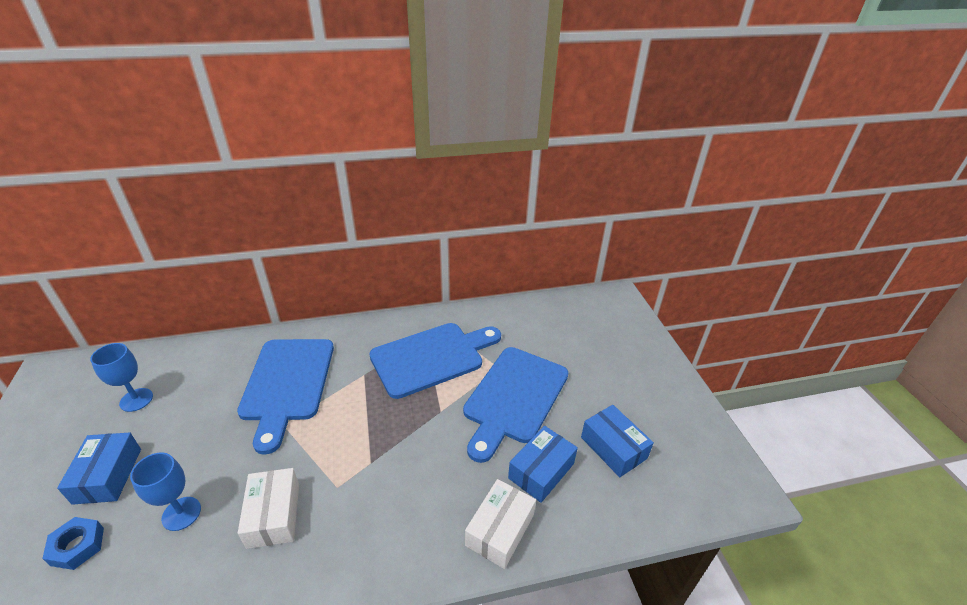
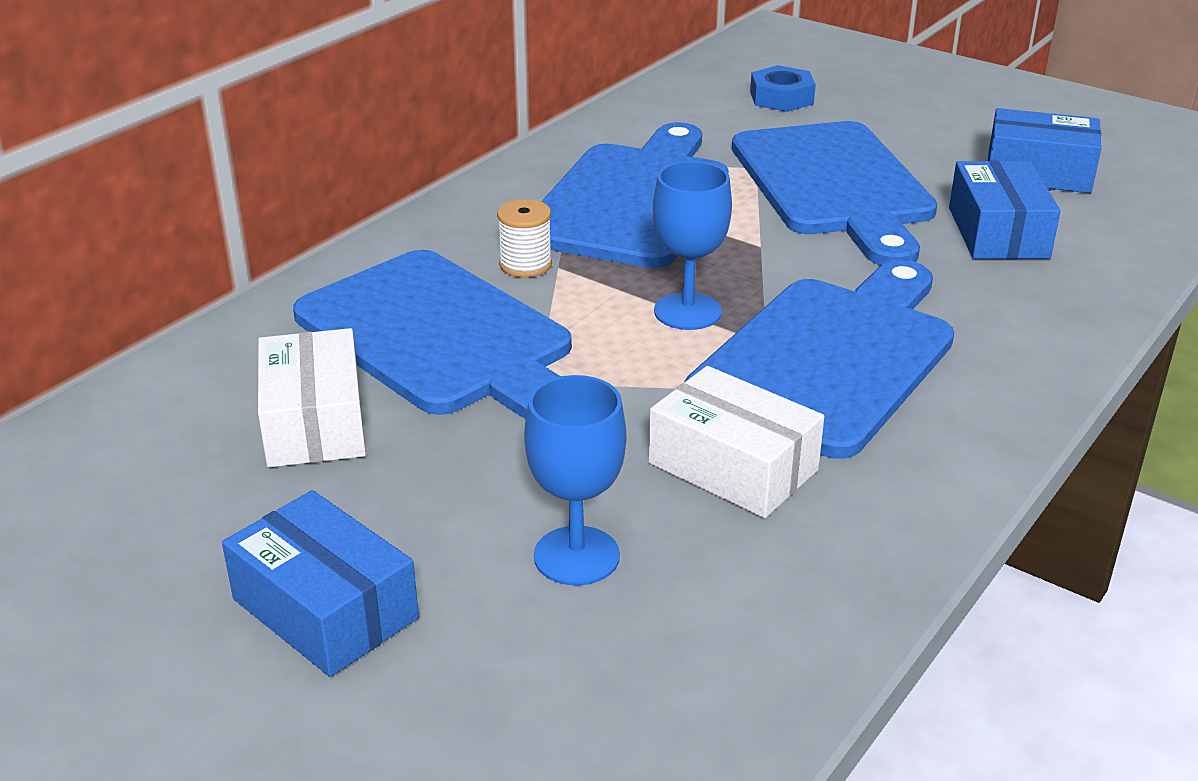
camera: 40 degrees left, 5 degrees down
blue nut [42,517,104,570] -> blue nut moved to [750,65,816,112]
blue goblet [90,343,153,412] -> blue goblet moved to [653,161,732,330]
white box [465,479,536,569] -> white box moved to [258,328,366,468]
none -> white spool [497,199,552,277]
none -> blue cutting board [684,260,954,459]

